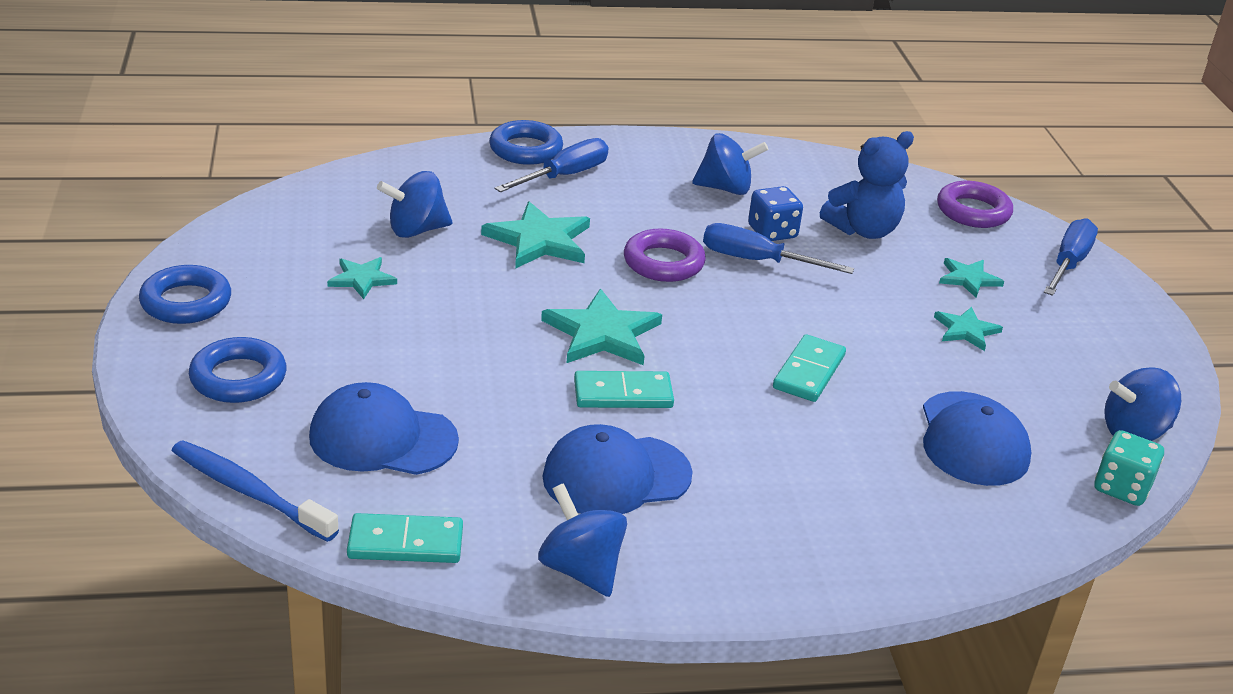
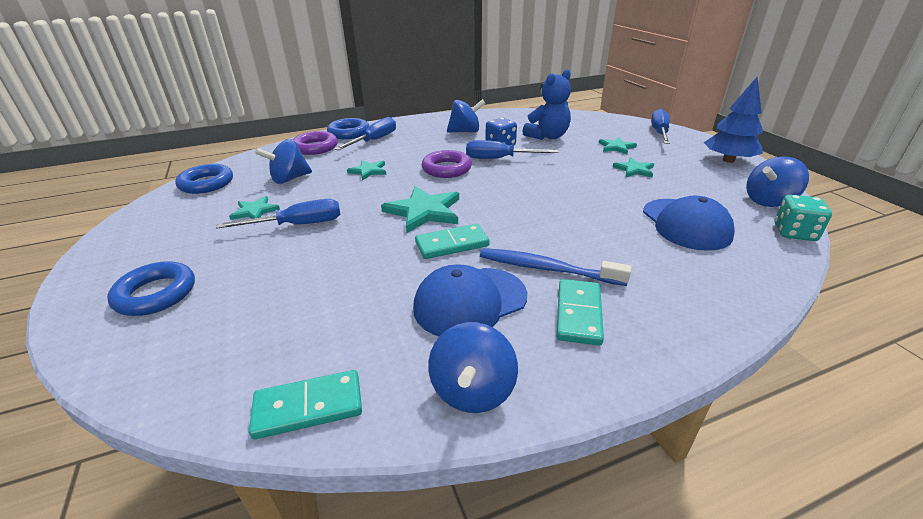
camera: 10 degrees left, 0 degrees up
blue ring [139,265,231,324] -> blue ring moved to [175,164,233,194]
blue toothbrush [171,440,339,542] -> blue toothbrush moved to [480,248,632,286]
blue cap [309,382,459,475] -> none
turquoise star [481,201,590,269] -> turquoise star [347,160,386,180], size x0.58
blue spinning top [538,483,627,597] -> blue spinning top turned 120 degrees counterclockwise [428,322,518,413]
turquoise domino [773,334,846,402] -> turquoise domino moved to [557,279,604,346]
purple ring [937,181,1013,228] -> purple ring moved to [293,131,338,155]
none -> blue screwdriver [216,199,340,229]
none -> blue tree [704,77,763,163]

